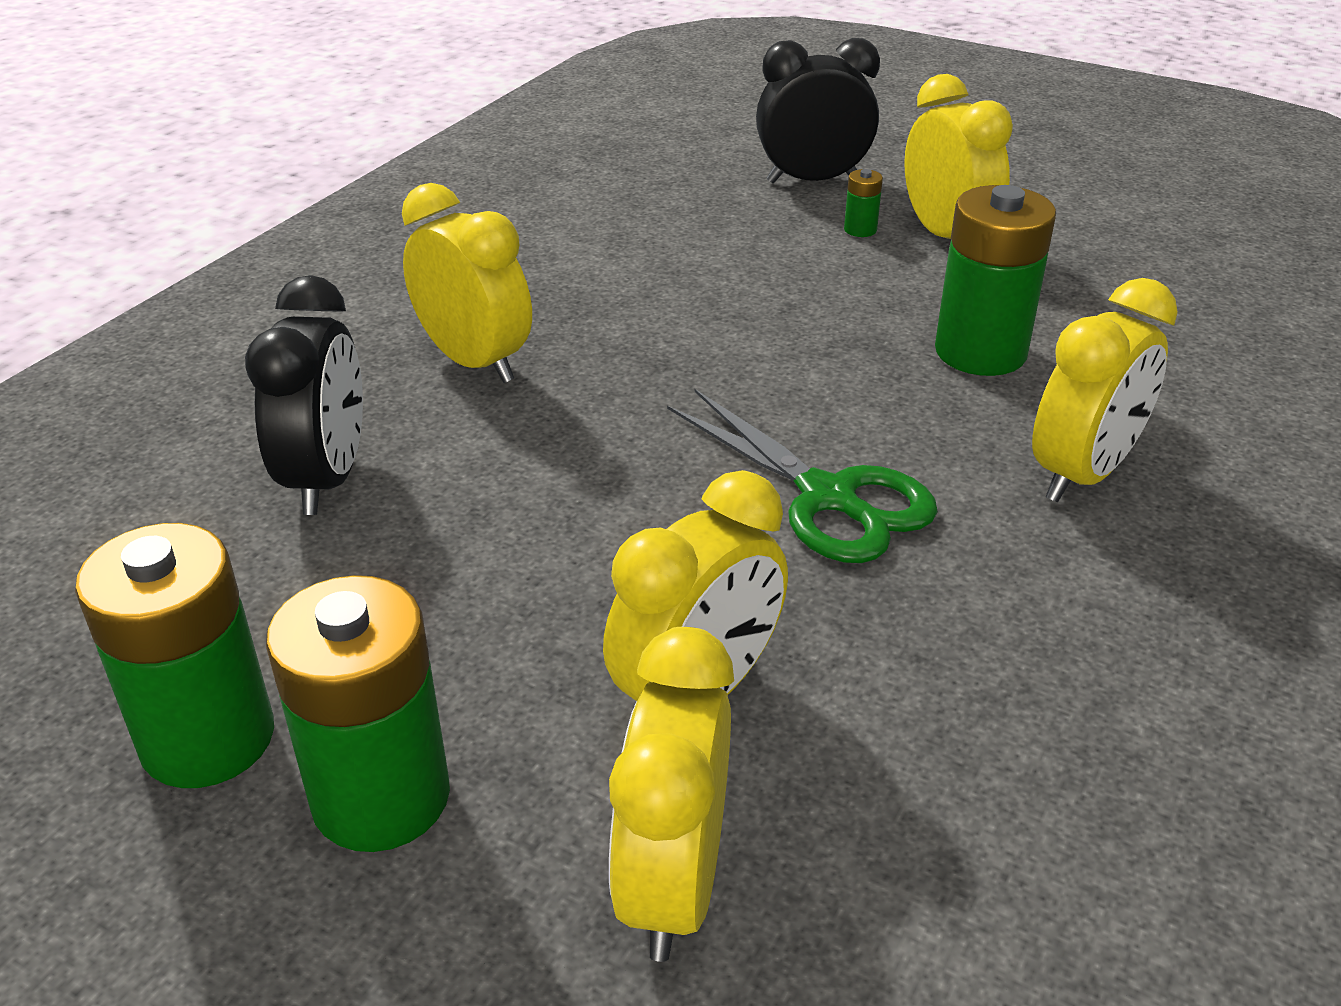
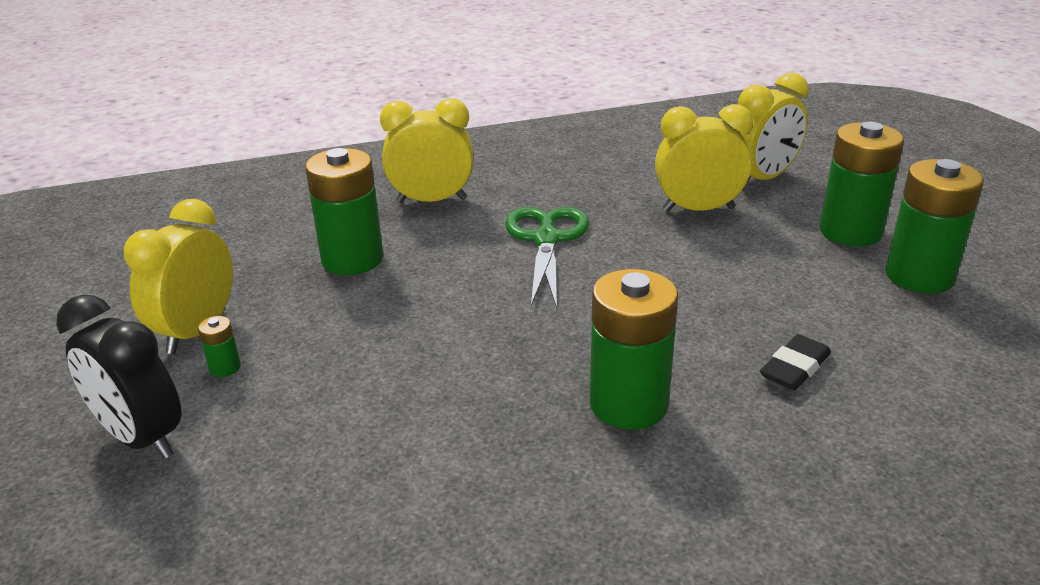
camera: 135 degrees left, 5 degrees down
black clock [245,275,363,515] -> black eraser [760,334,831,390]
yellow clock [402,183,532,383] -> green battery [590,269,678,430]

